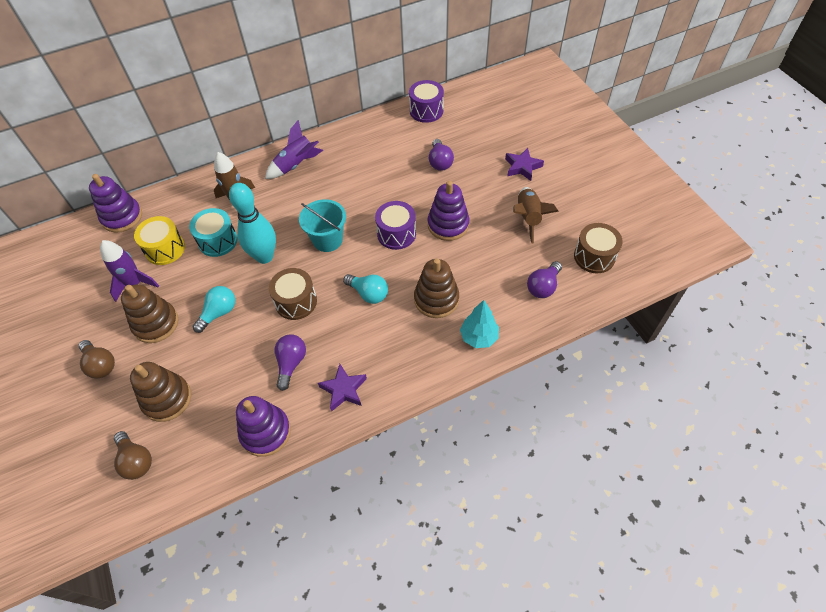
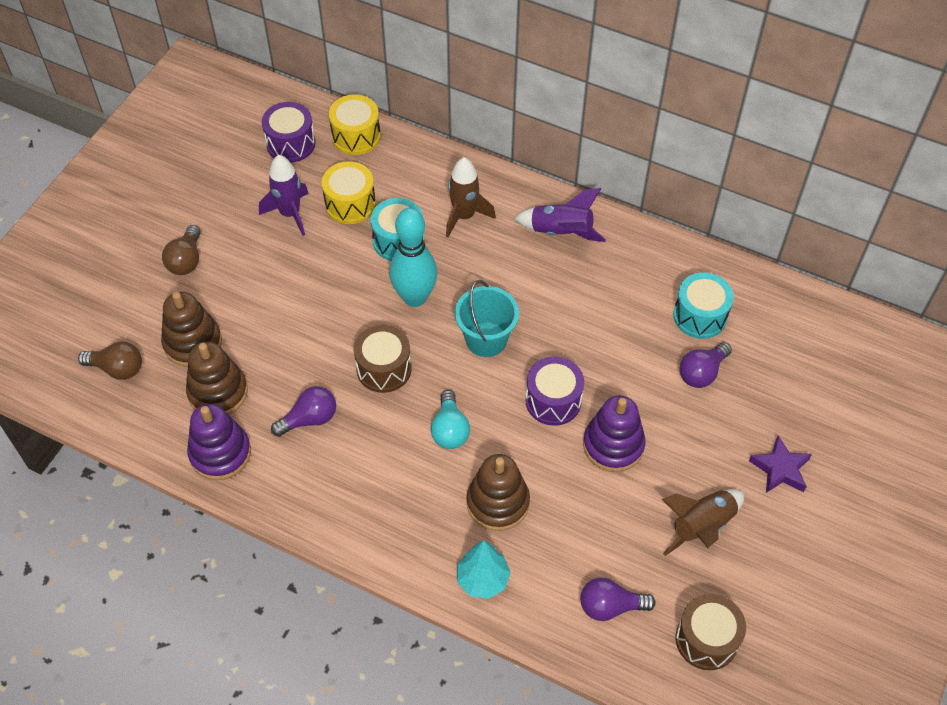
camera: 50 degrees right, 0 degrees up
purple stacking toy [89,174,142,233] -> yellow drum [329,94,381,155]
brown light bulb [114,431,152,480] -> brown light bulb turned 90 degrees counterclockwise [78,341,142,380]
brown stacking toy [121,284,178,343] -> brown stacking toy moved to [186,342,248,414]
turquoise light bulb [193,286,235,333] -> none
purple star [318,364,367,412] -> none
purple drum [409,80,444,123] -> purple drum moved to [262,102,315,163]
none -> turquoise drum [673,272,734,339]

